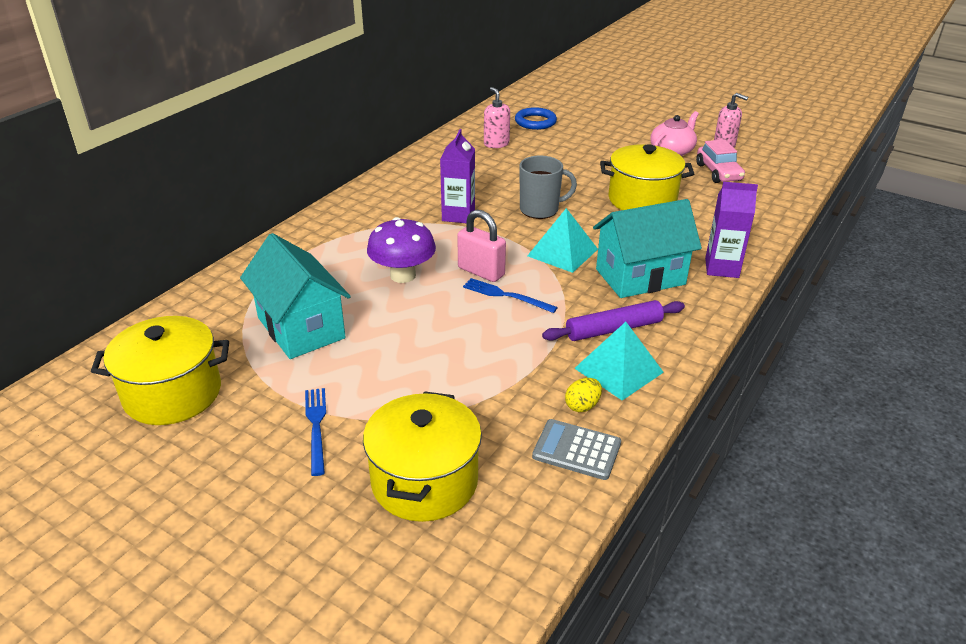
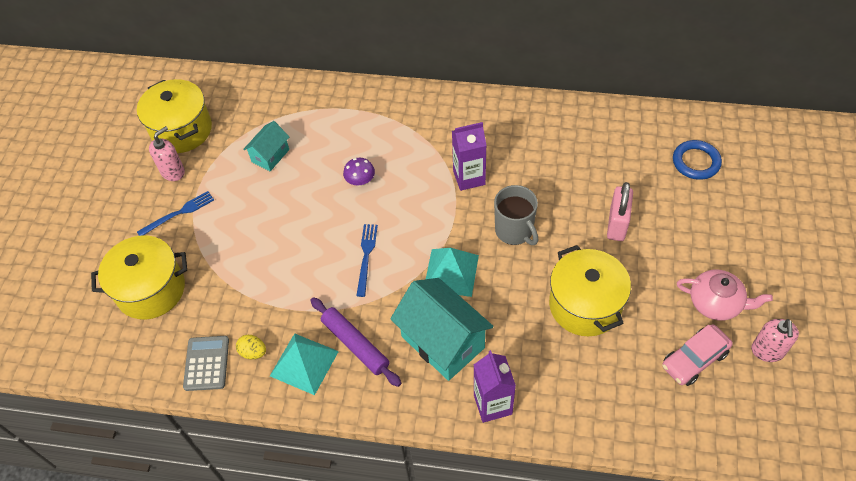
camera: 70 degrees right, 20 degrees up
turquoise house [240,233,351,359] -> turquoise house [243,121,289,171], size x0.55
purple mushroom [367,217,436,283] -> purple mushroom [343,158,375,186], size x0.56
pink padlock [457,210,506,282] -> pink padlock moved to [607,182,633,241]
pink soap dispenser [484,87,510,148] -> pink soap dispenser moved to [149,126,185,181]

